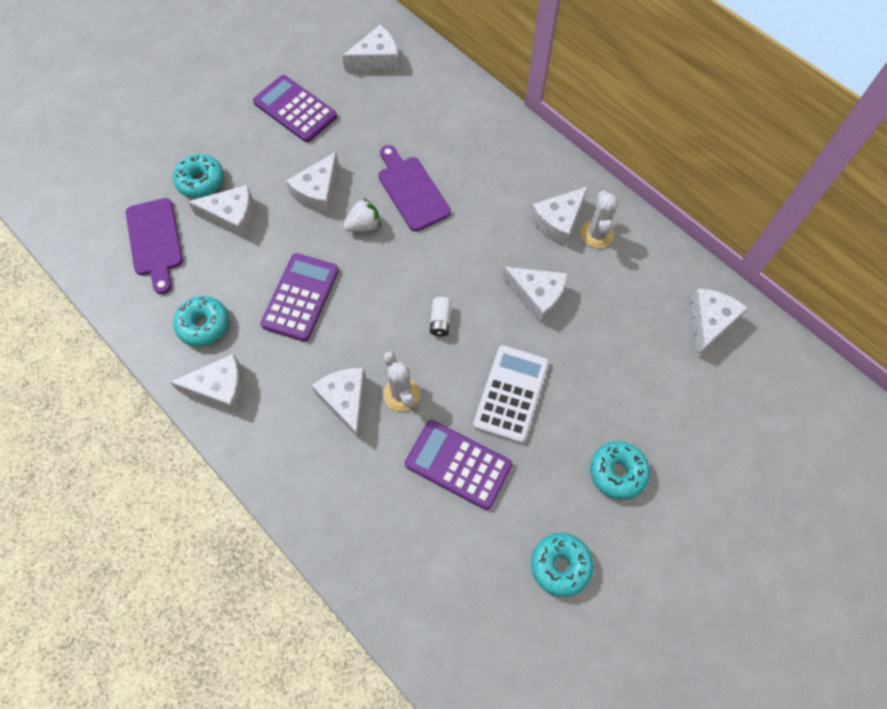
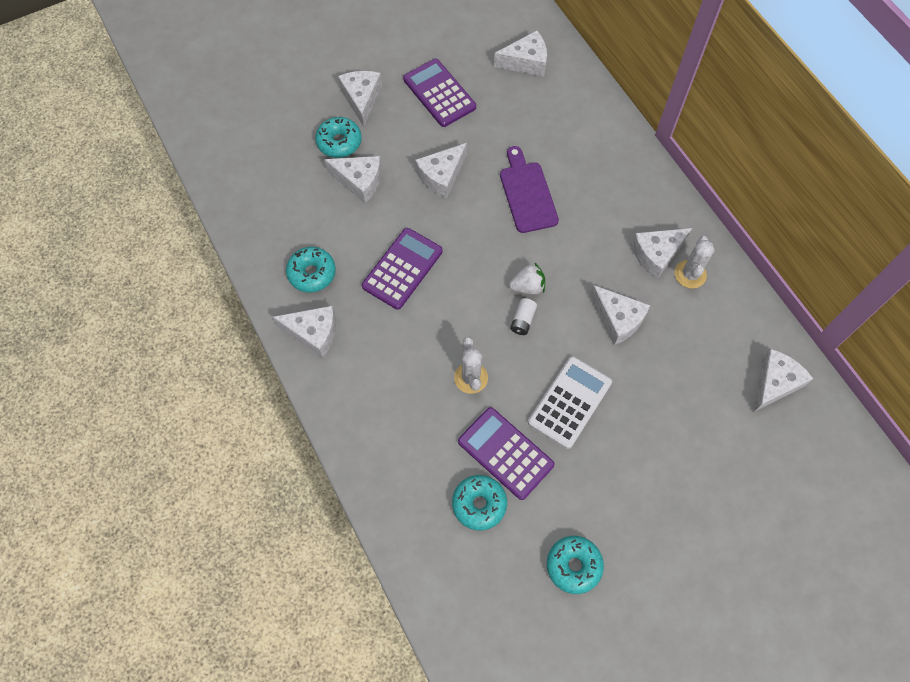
camera: 15 degrees right, 0 degrees up
purple cutting board [126,198,183,294] -> none
white cheese [312,368,366,440] -> white cheese moved to [338,71,382,127]
white strawberry [344,198,381,232] -> white strawberry moved to [509,263,545,295]
turquoise donut [590,441,650,500] -> turquoise donut moved to [452,475,507,531]

